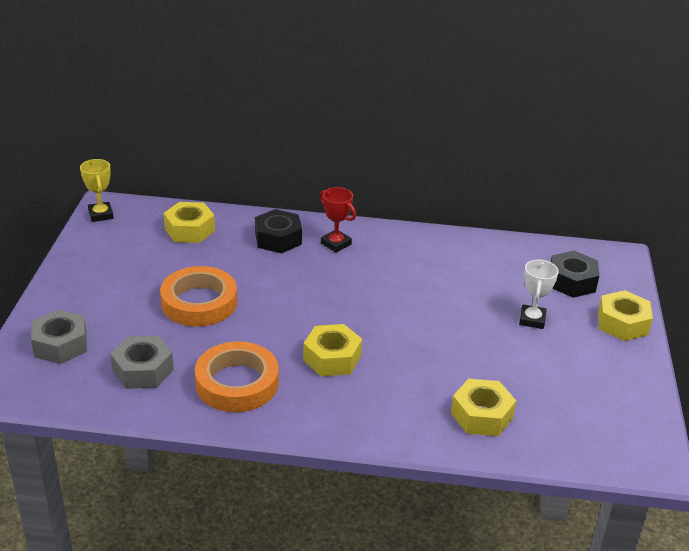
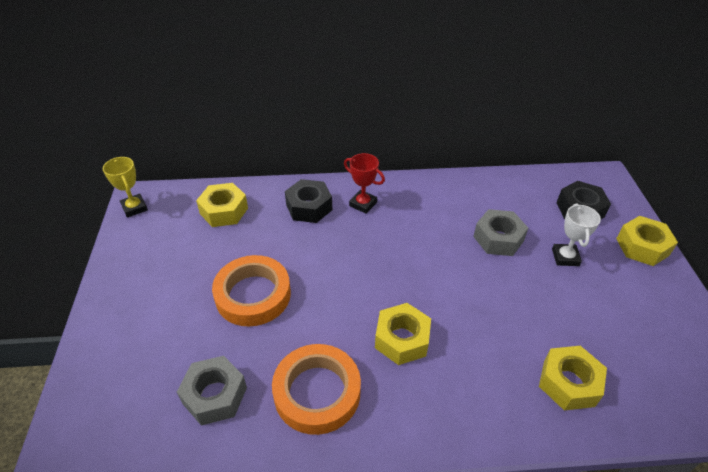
camera: 10 degrees left, 10 degrees up
grey nut [31,309,87,364] -> grey nut moved to [473,209,528,256]

